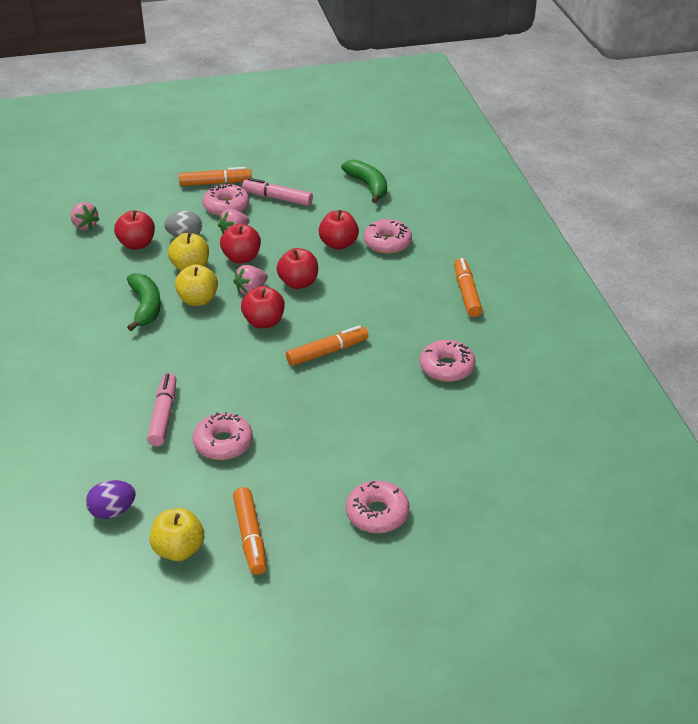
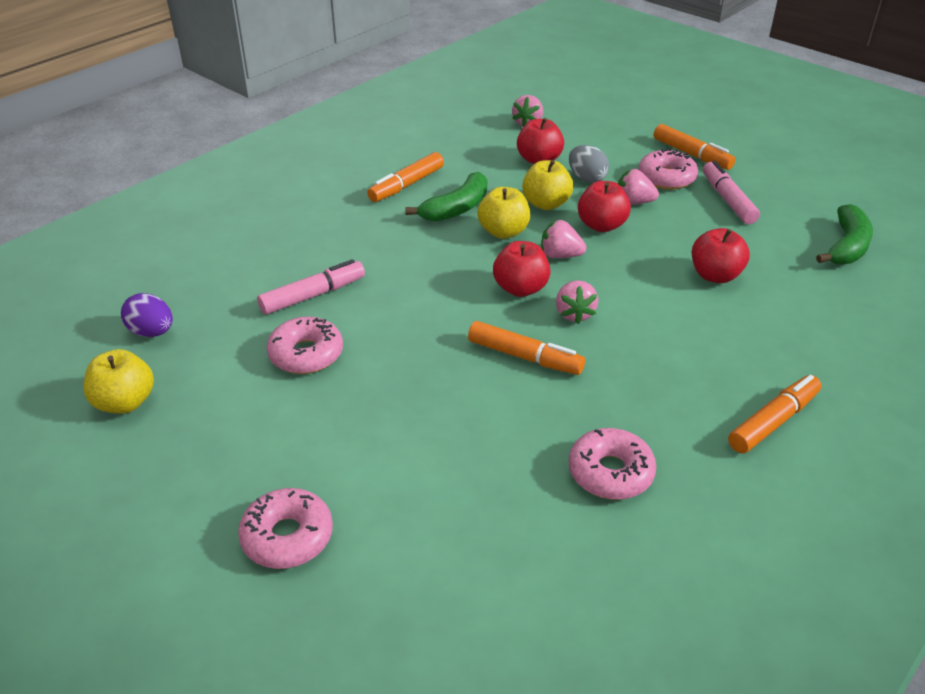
camera: 55 degrees right, 0 degrees up
orange marker [233,487,267,575] -> orange marker moved to [367,152,444,202]
red apple [277,248,318,289] -> none
pink donut [364,219,412,254] -> none
none -> pink strawberry [556,280,599,324]

